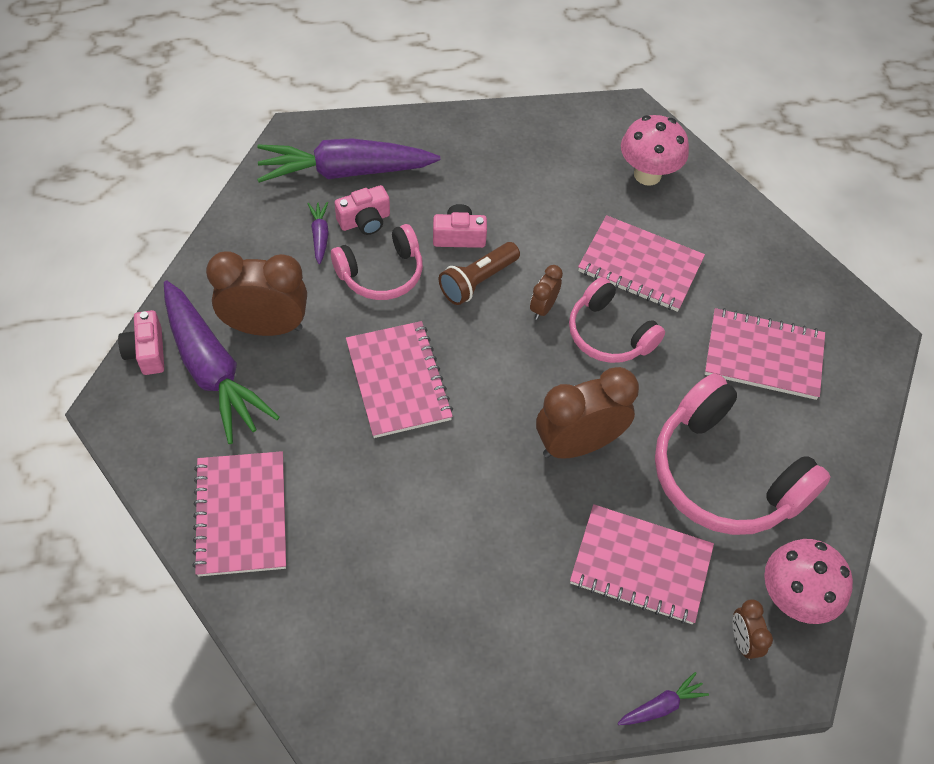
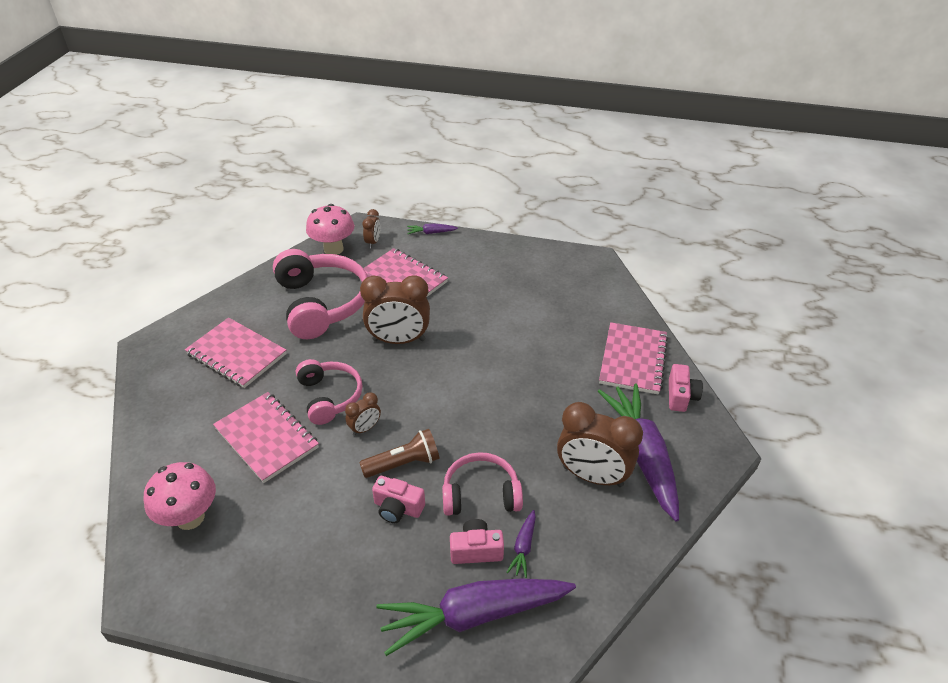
camera: 155 degrees left, 15 degrees down
pink camera [118,310,164,375] -> pink camera moved to [669,364,703,412]
purple carrot [257,138,440,183] -> purple carrot turned 150 degrees clockwise [376,579,576,656]
pink notebook [346,321,453,438] -> none

